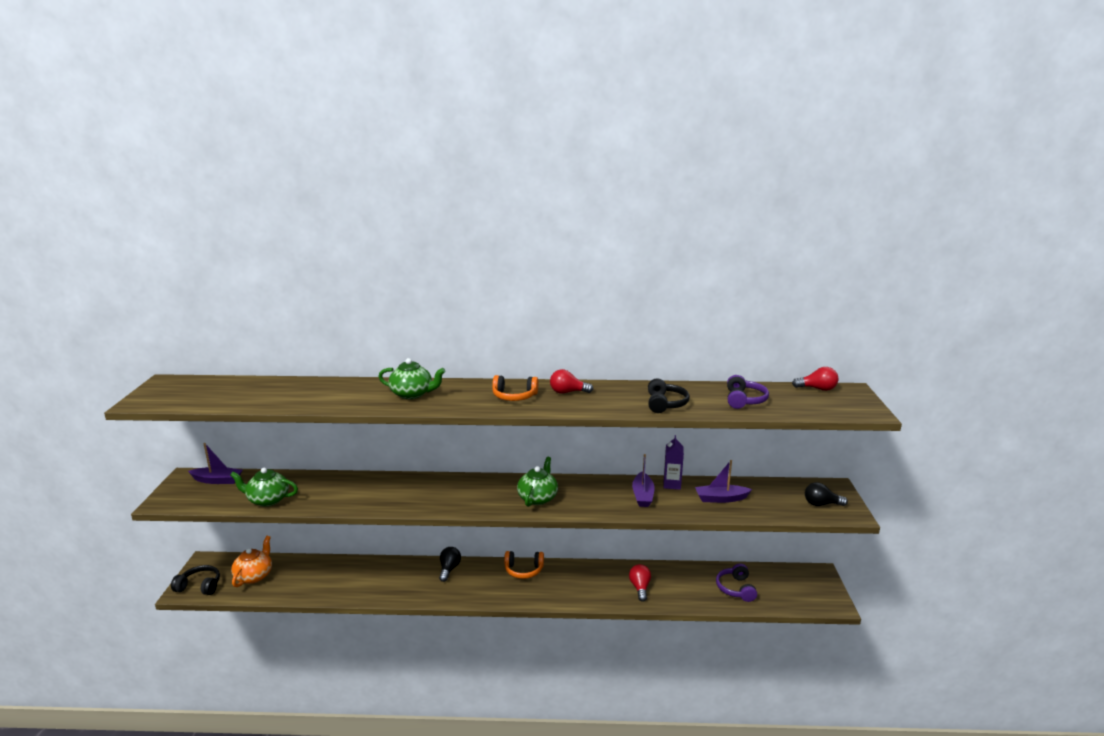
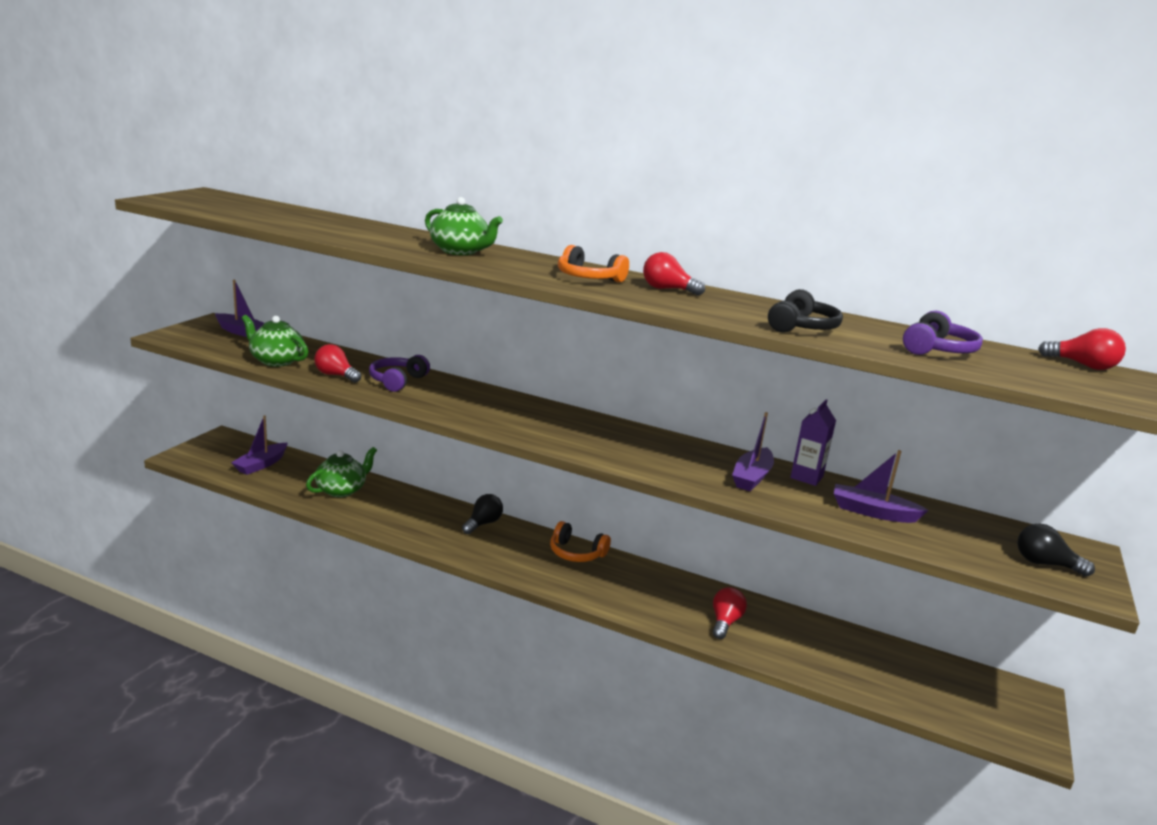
camera: 20 degrees right, 0 degrees up
black headphones [171,565,220,595] -> none
orange teapot [231,536,272,587] -> purple boat [231,416,287,475]
green teapot [517,457,558,507] -> green teapot moved to [306,447,377,497]
purple headphones [716,563,757,602] -> purple headphones moved to [369,355,430,392]
none -> red light bulb [314,344,361,383]

